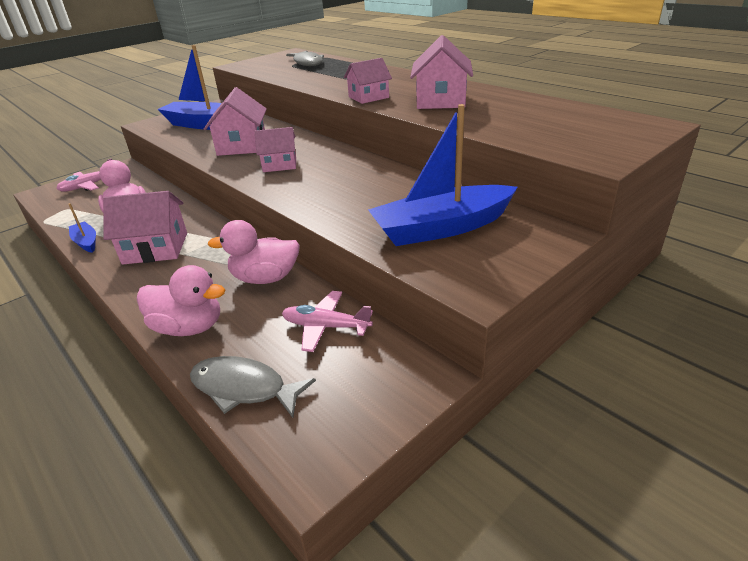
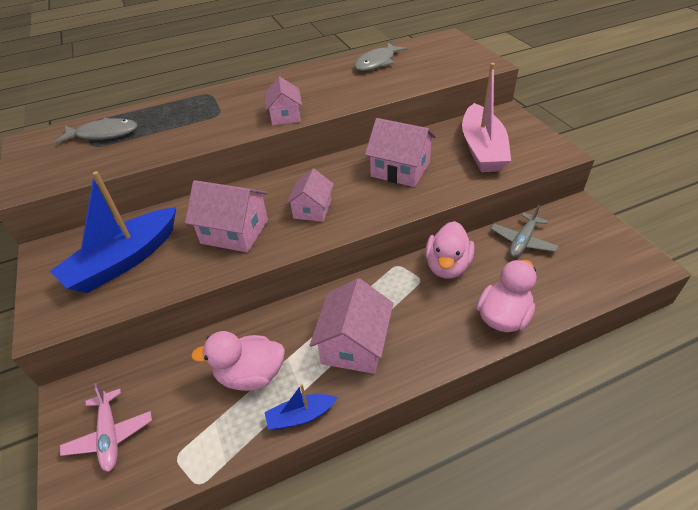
camera: 70 degrees left, 10 degrees up
grey fish [190,356,316,418] -> grey fish moved to [354,43,407,71]
pink plane [282,291,373,352] -> grey plane [491,205,558,257]
blue boat [368,104,518,246] -> pink boat [462,63,511,172]
pink house [410,35,473,109] -> pink house moved to [365,118,436,187]

